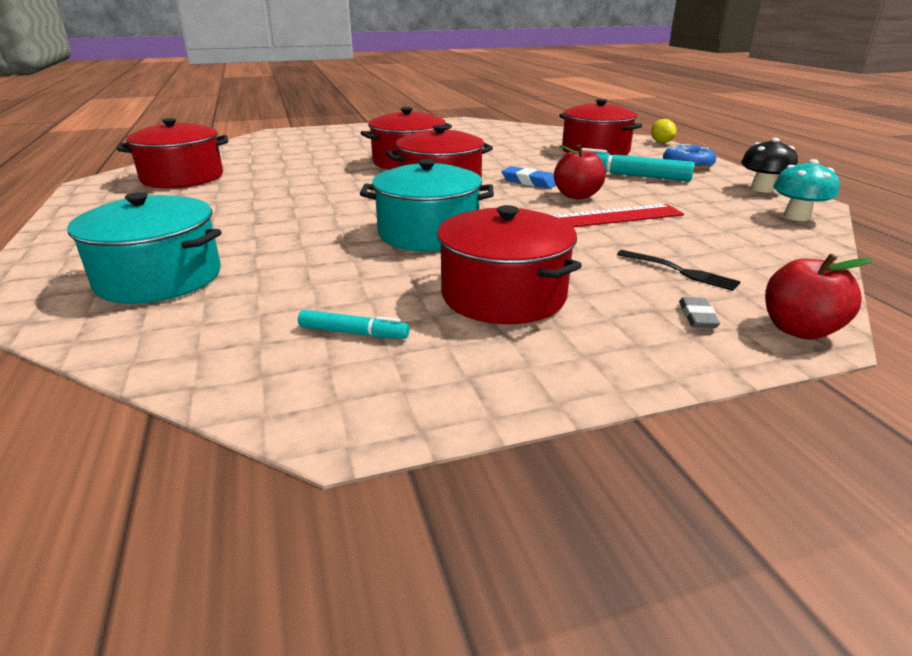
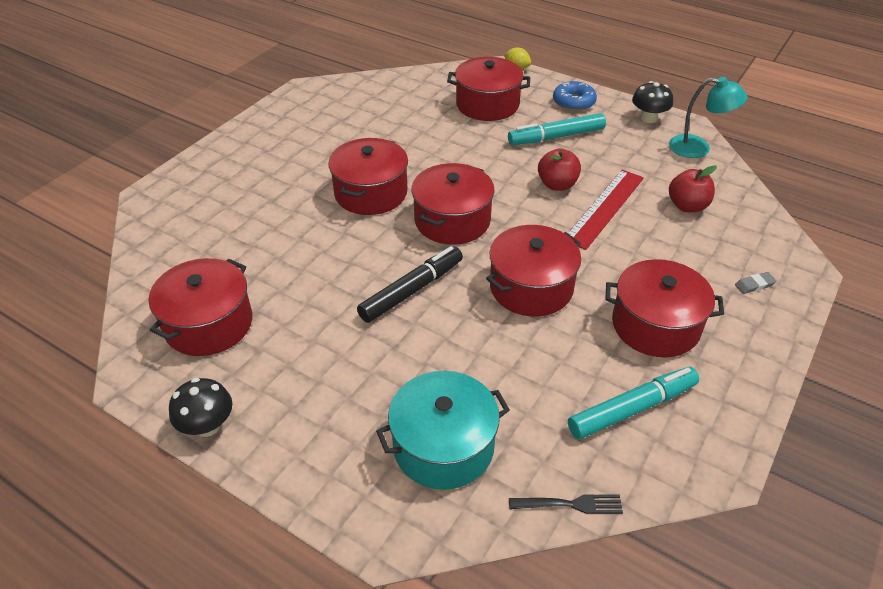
camera: 40 degrees left, 15 degrees up
turquoise marker [298,310,409,339] -> turquoise marker [568,367,699,439], size x1.88
turquoise pot [360,159,494,251] -> red pot [486,225,581,317]
blue eraser [501,166,556,189] -> none
black fork [617,250,741,291] -> black fork moved to [509,495,623,514]
grey eraser [679,297,720,328] -> grey eraser turned 75 degrees counterclockwise [735,272,777,294]
red apple [765,254,873,339] -> red apple moved to [669,165,717,212]
turquoise mushroom [773,159,840,221] -> turquoise lamp [669,77,748,158]
none -> black mushroom [169,378,232,437]
none -> black marker [357,246,463,323]

